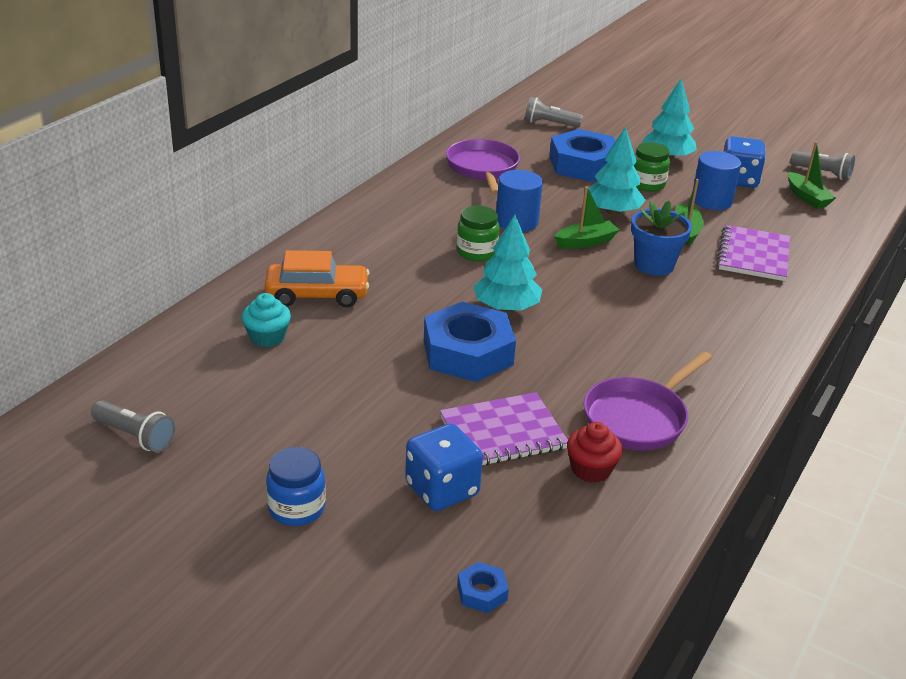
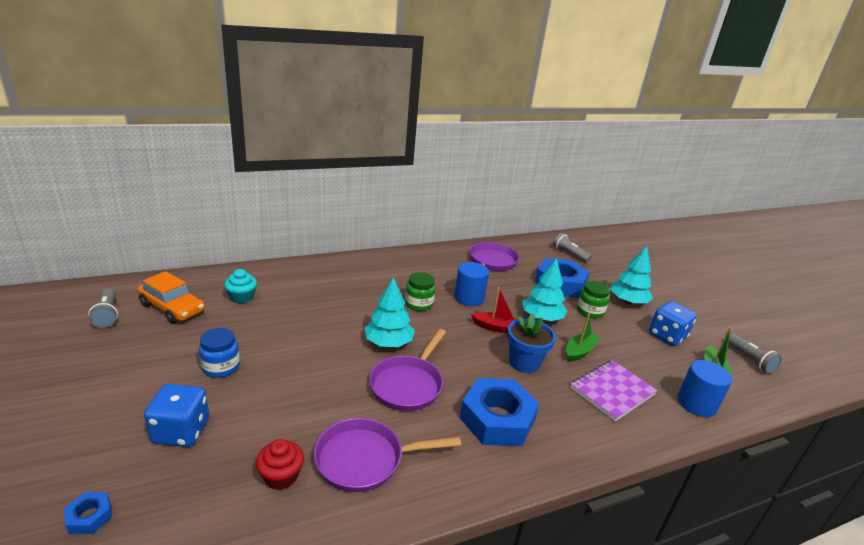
camera: 35 degrees right, 5 degrees down
orange car [265,250,370,307] -> orange car moved to [137,271,204,324]
blue jar [266,447,326,526] -> blue jar moved to [199,328,240,378]
blue nut [424,302,516,382] -> blue nut moved to [459,378,540,446]
purple notebook [440,392,568,465] -> none
green boat [554,187,619,248] -> red boat [471,287,517,333]
blue cylinder [693,151,741,210] -> blue cylinder moved to [677,360,732,417]
none -> purple pan [369,329,446,411]

